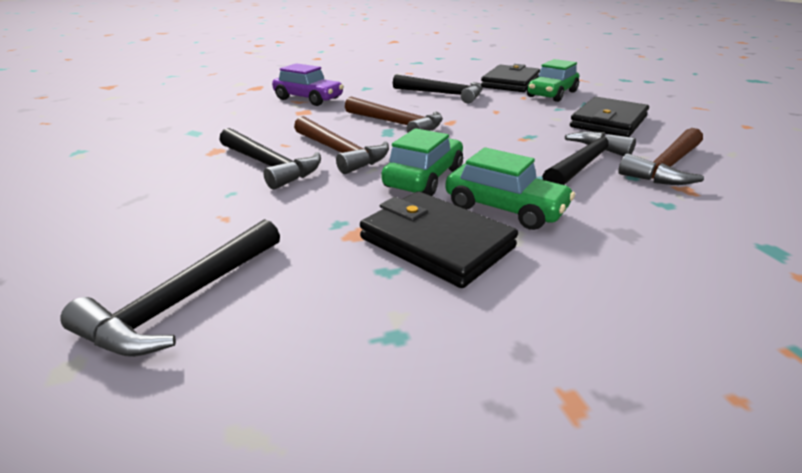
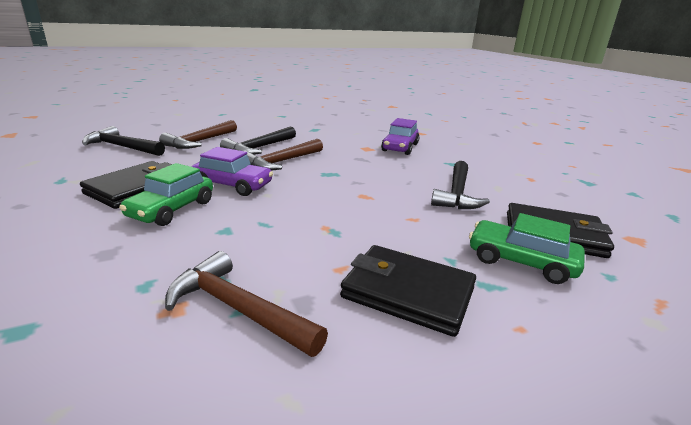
camera: 80 degrees right, 5 degrees down
brown hammer [345,96,443,133] -> brown hammer moved to [159,120,237,149]
green car [381,128,463,196] -> purple car [191,147,273,196]
black hammer [542,131,636,185] -> none

